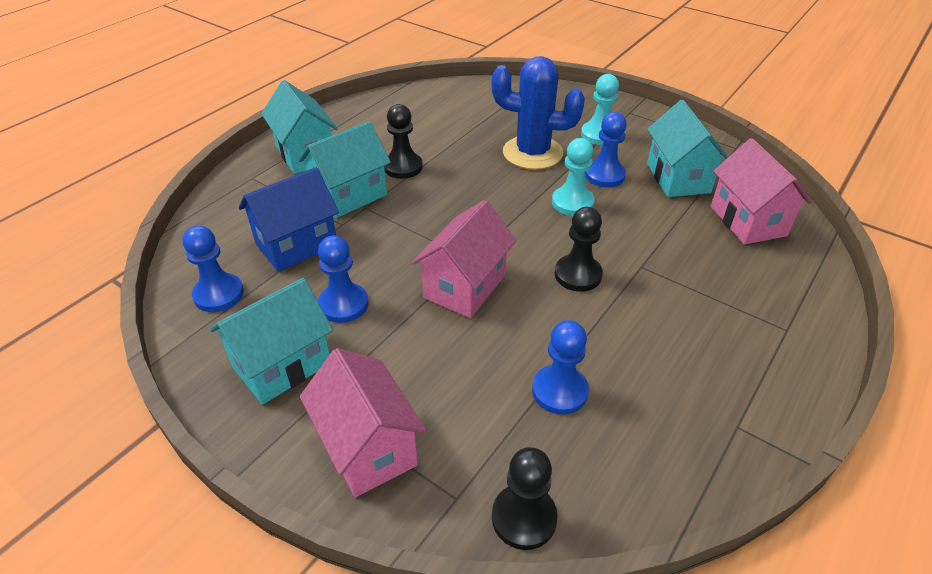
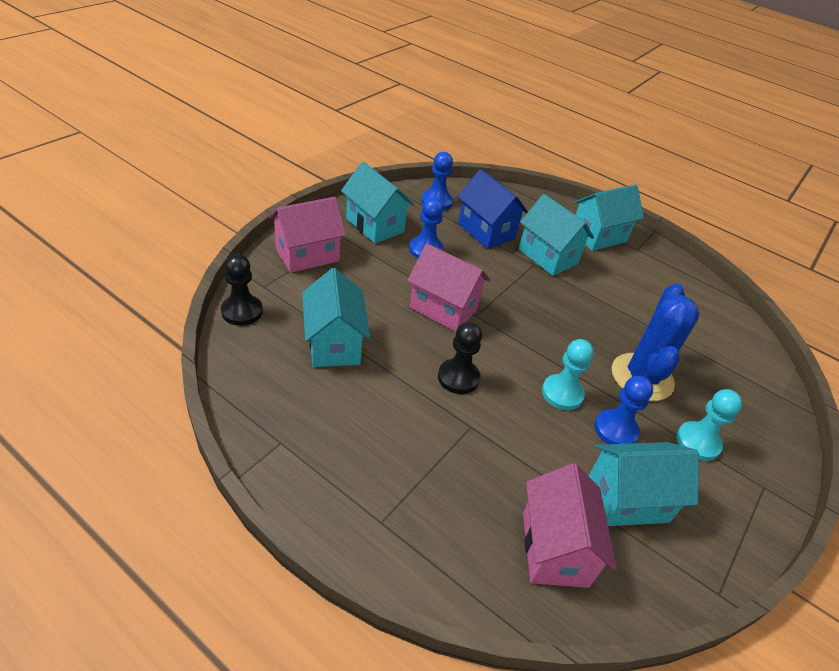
camera: 85 degrees right, 0 degrees up
black pawn [384,104,423,179] -> none
blue pawn [532,320,589,415] -> turquoise house [302,268,370,367]
pink house [711,138,812,245] -> pink house turned 75 degrees counterclockwise [523,463,617,588]

